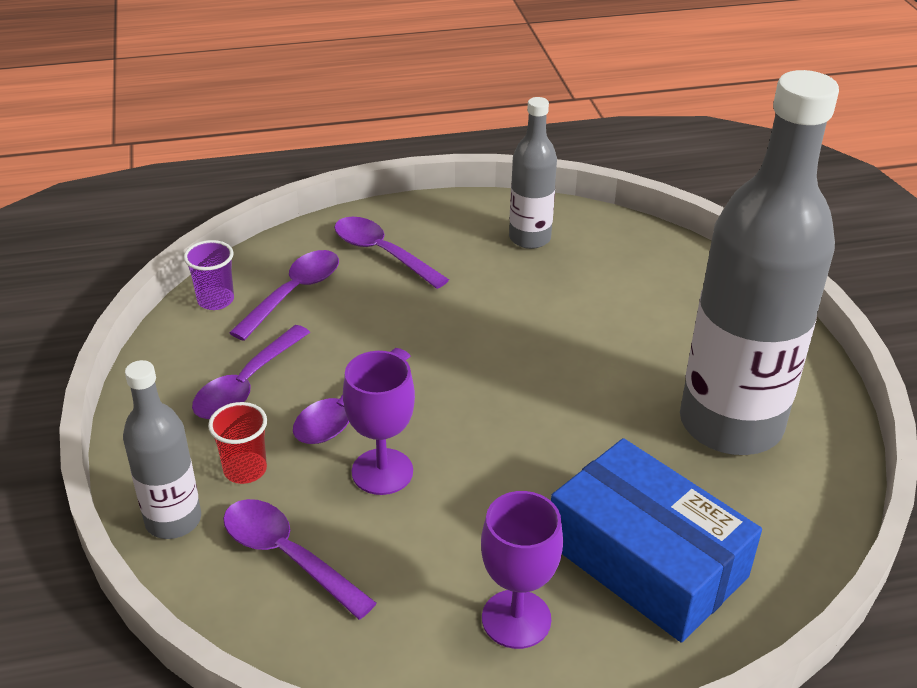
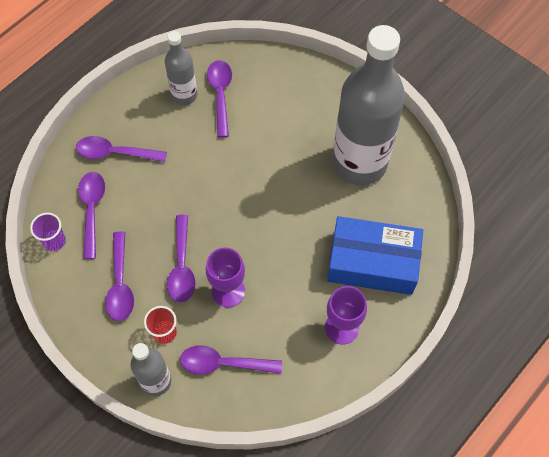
camera: 35 degrees left, 25 degrees up
none -> purple spoon [207,60,232,138]

